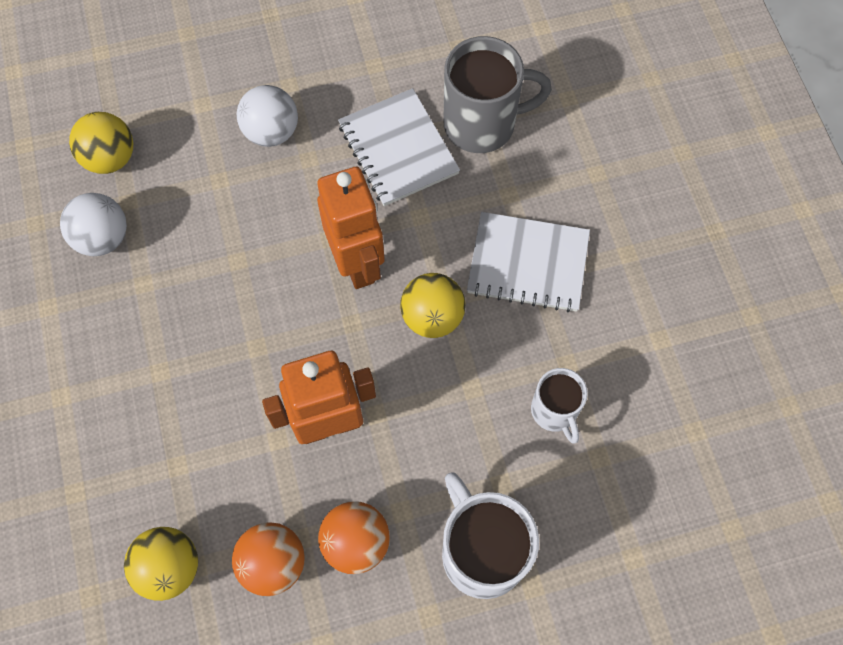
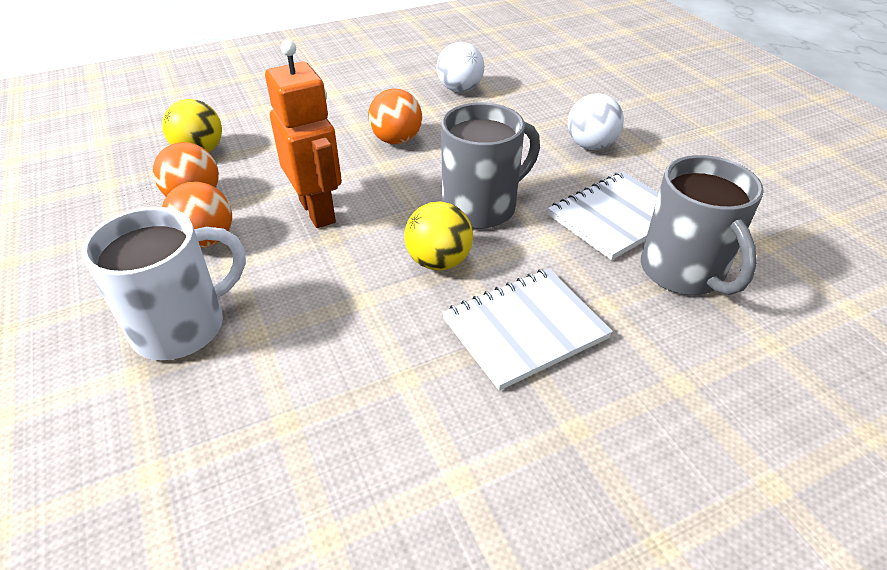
camera: 80 degrees right, 25 degrees down
yellow ball [69,112,133,174] -> none
orange robot [317,167,385,289] -> grey mug [441,102,540,229]
white notebook [467,212,590,312] -> white notebook turned 60 degrees clockwise [442,268,613,391]
white mug [531,368,588,444] -> none
none -> orange ball [368,88,422,144]

